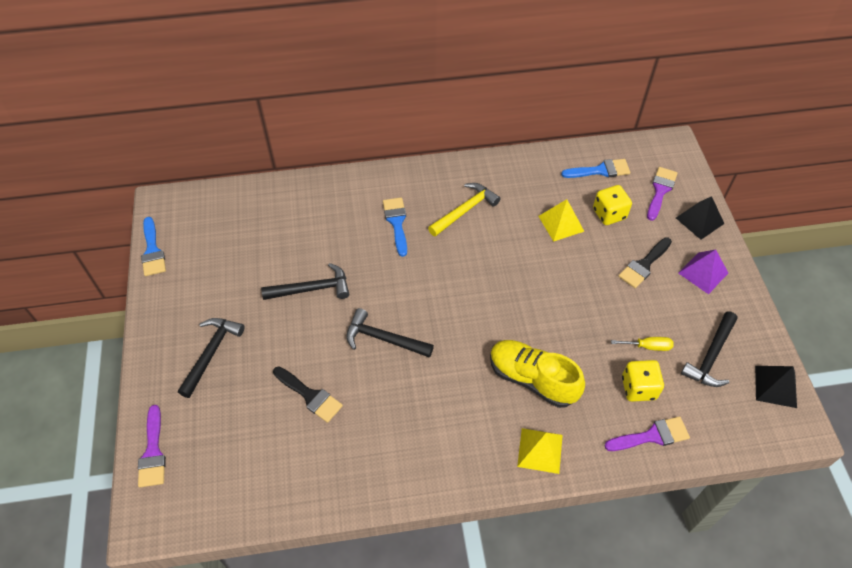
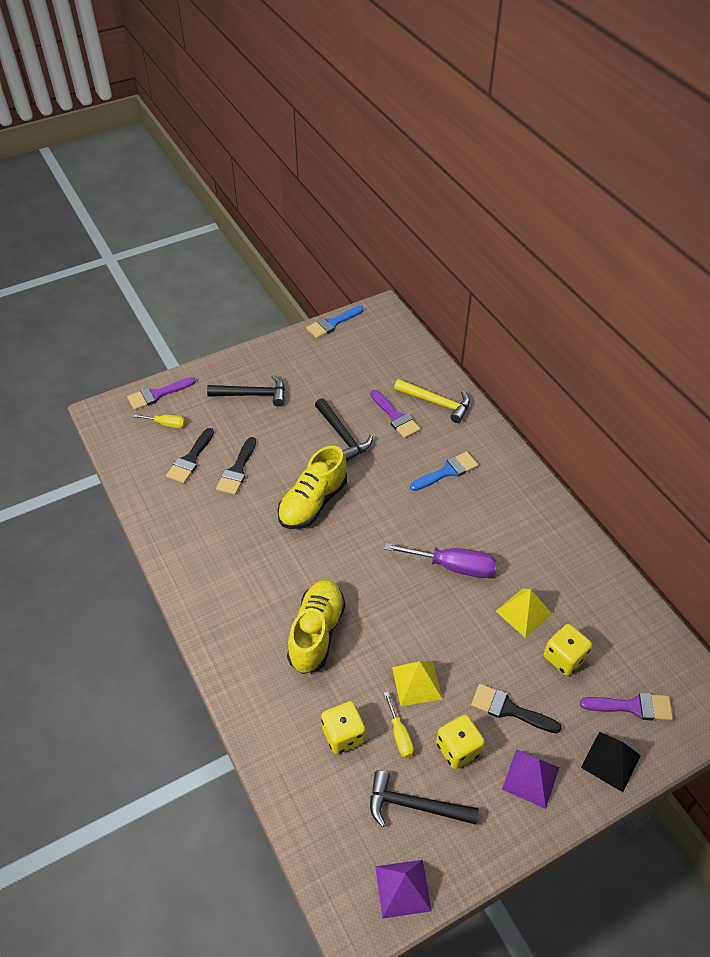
camera: 70 degrees right, 5 degrees down
black hammer [346,308,434,358] -> yellow shoe [278,446,347,529]
yellow hammer [428,183,500,237] -> yellow hammer moved to [394,379,470,423]
yellow pyramid [517,428,563,474] -> yellow pyramid moved to [392,661,442,706]
blue brush [561,159,630,178] -> none
purple brush [605,416,690,451] -> purple brush moved to [370,390,421,438]
black pyramid [755,366,797,408] -> purple pyramid [375,860,432,918]
none -> yellow screwdriver [132,414,185,428]
none -> black brush [166,428,214,483]
none -> purple screwdriver [384,543,497,578]
none -> yellow dice [436,715,485,769]

